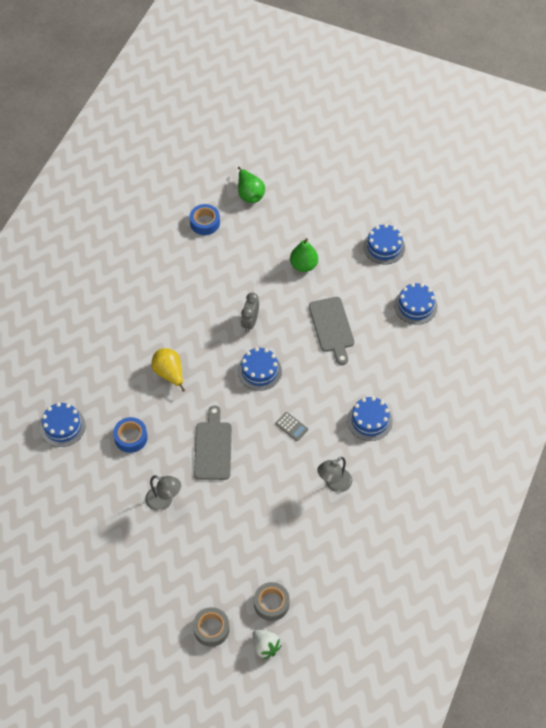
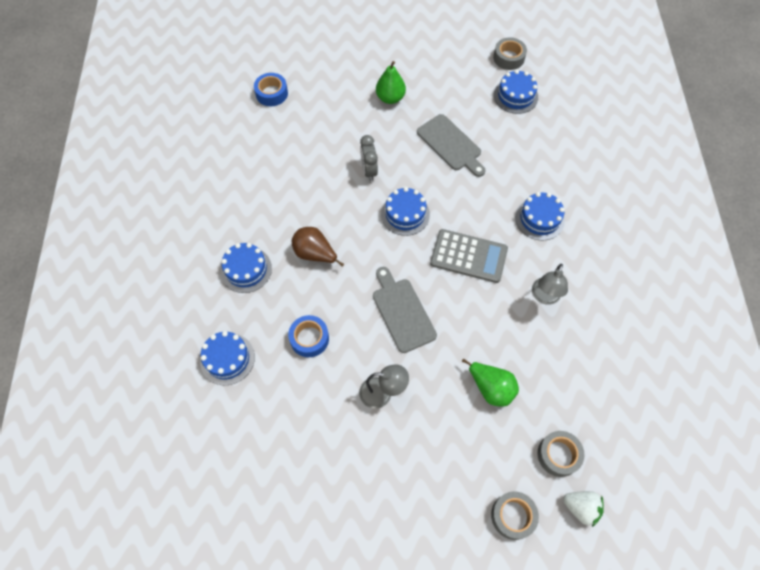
camera: 25 degrees left, 5 degrees up
yellow pear [152,348,185,392] -> brown pear [292,227,344,267]
green pear [238,167,265,203] -> green pear moved to [462,359,519,406]
grey calculator [275,412,308,441] -> grey calculator [430,229,508,283], size x2.14
blue cake [363,224,405,265] -> blue cake moved to [221,243,272,293]
none -> grey tape [493,37,527,70]

